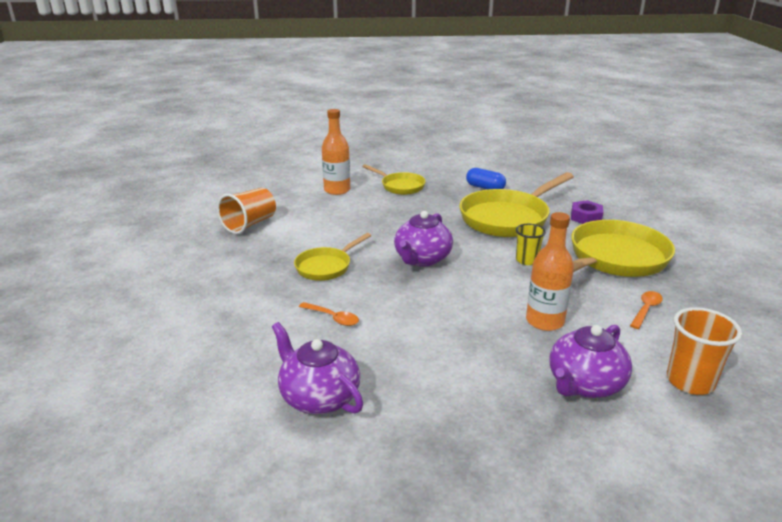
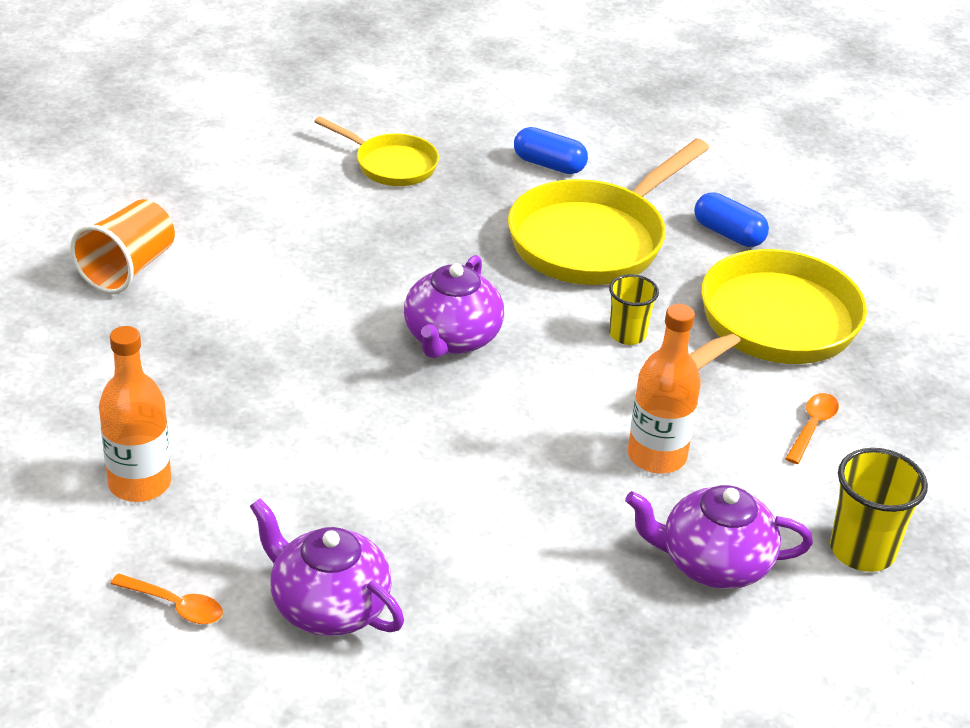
camera: 10 degrees left, 10 degrees up
yellow pan [294,233,371,281] -> none
orange spoon [299,302,359,326] -> orange spoon moved to [110,573,223,624]
orange bottle [322,109,350,195] -> orange bottle moved to [99,326,171,502]
purple teapot [549,325,632,398] -> purple teapot turned 60 degrees clockwise [625,485,813,589]
purple nut [571,200,603,224] -> blue capsule [694,192,769,247]
orange cup [667,307,742,395] -> yellow cup [830,448,928,572]

